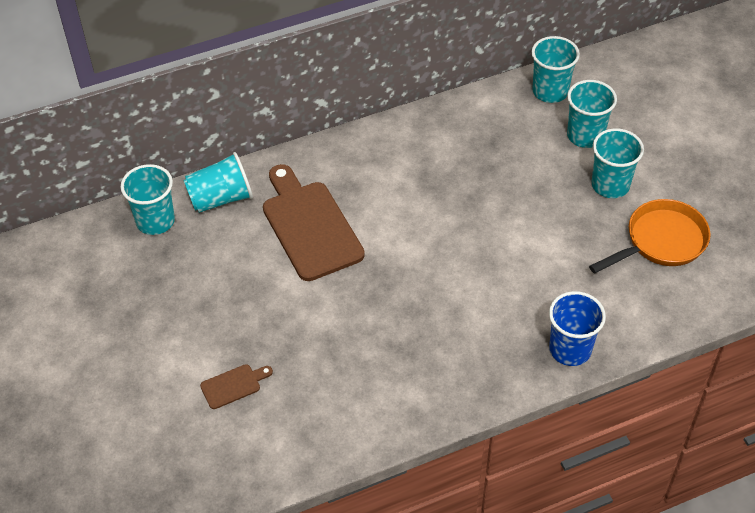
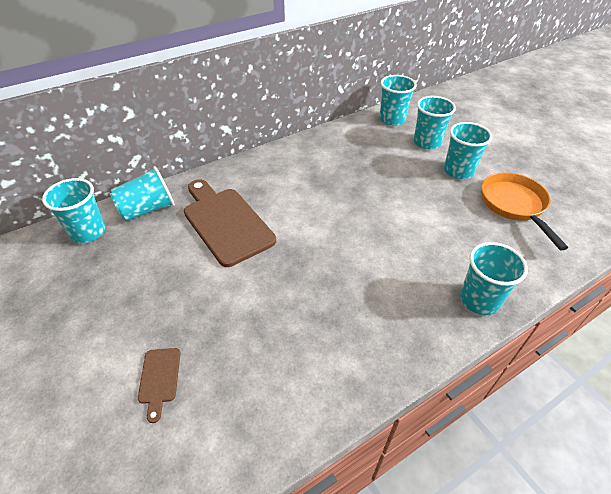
camera: 10 degrees left, 5 degrees down
brown cutting board [200,364,273,409] -> brown cutting board turned 120 degrees clockwise [138,348,181,423]
blue cup [549,291,606,366] -> turquoise cup [460,242,528,315]
orange pan [589,199,711,274] -> orange pan turned 60 degrees counterclockwise [481,172,568,251]

